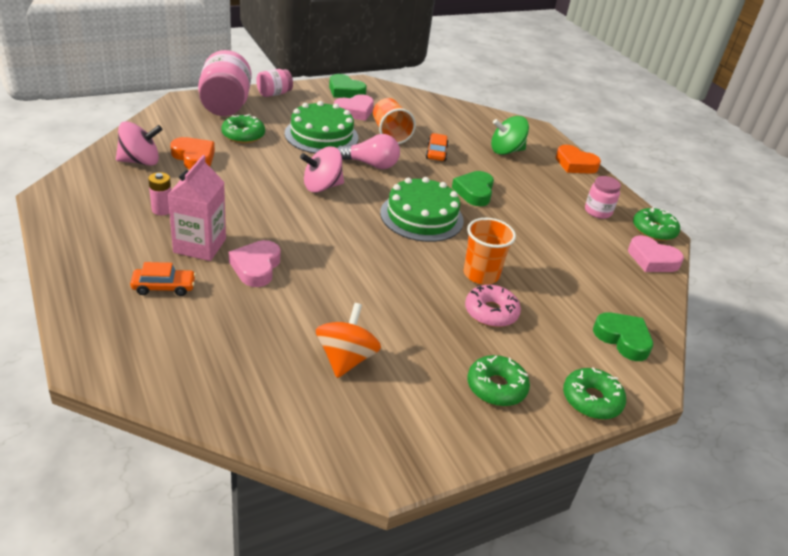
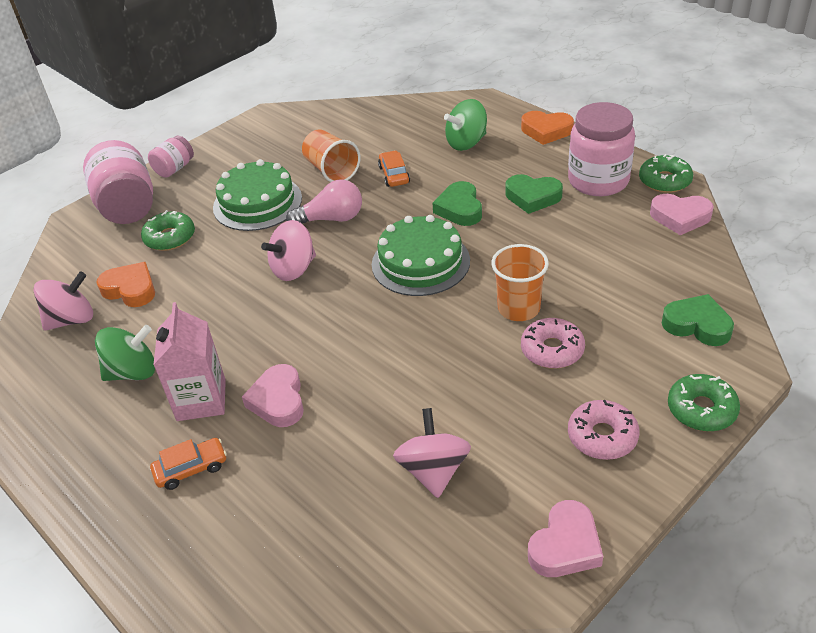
camera: 10 degrees left, 5 degrees up
pink battery [148,172,171,215] -> green spinning top [95,325,155,381]
orange spinning top [316,303,381,378] -> pink spinning top [393,408,471,498]
green heart [329,74,367,98] -> green heart moved to [506,174,563,214]
pink heart [334,94,374,121] -> pink heart moved to [528,500,603,577]
green donut [467,355,530,406] -> pink donut [568,400,640,460]
pink jar [585,176,621,219] -> pink jar [568,102,635,196], size x1.87

